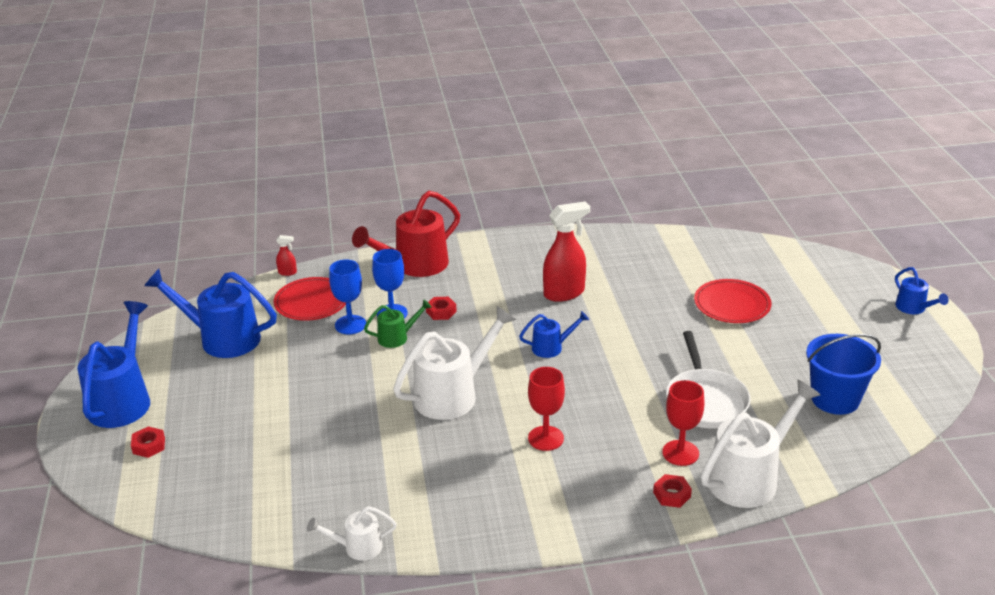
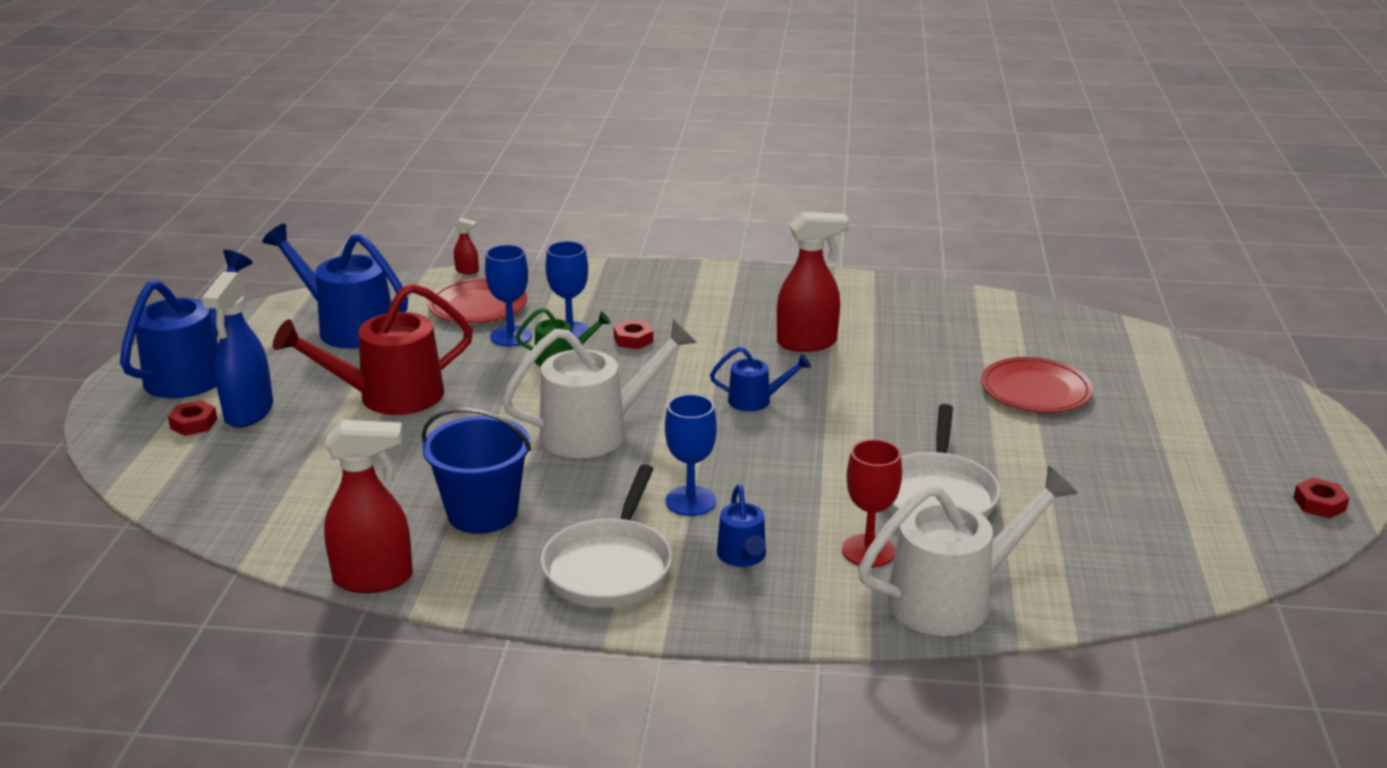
camera: 15 degrees right, 5 degrees down
white watering can [307,506,397,561] -> red spray bottle [324,420,413,593]
red watering can [352,191,460,277] -> red watering can moved to [273,283,473,415]
red goblet [528,367,565,451] -> blue goblet [665,394,717,516]
red nut [653,474,692,508] -> red nut moved to [1293,477,1349,518]
blue bucket [806,334,881,415] -> blue bucket moved to [422,408,531,534]
blue watering can [895,267,949,314] -> blue watering can moved to [717,485,766,567]
none -> blue spray bottle [201,271,273,428]
none -> white pan [541,465,672,607]

